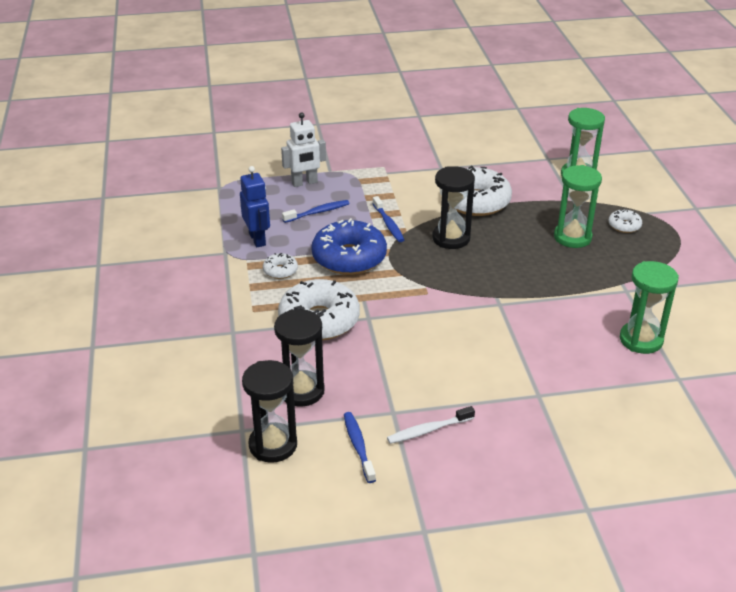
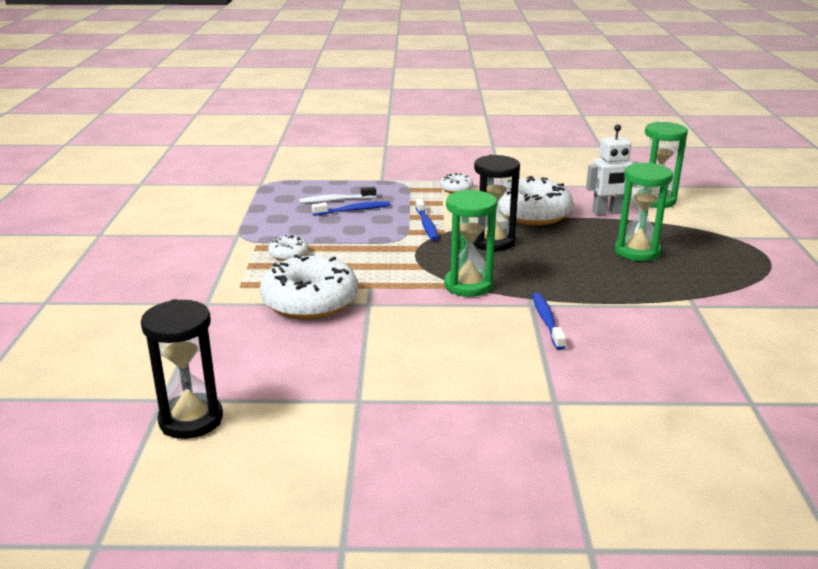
camera: 10 degrees right, 10 degrees down
blue robot [240,166,270,247] -> none
black hourglass [274,309,325,406] -> none
white robot [281,112,326,187] -> white robot moved to [586,124,638,215]
blue donut [311,218,387,275] -> none
blue toothbrush [344,412,376,483] -> blue toothbrush moved to [532,293,566,350]
white toothbrush [387,406,475,444] -> white toothbrush moved to [299,187,376,204]
white donut [609,209,642,233] -> white donut moved to [440,173,473,193]
green hourglass [620,261,679,354] -> green hourglass moved to [444,190,497,297]

